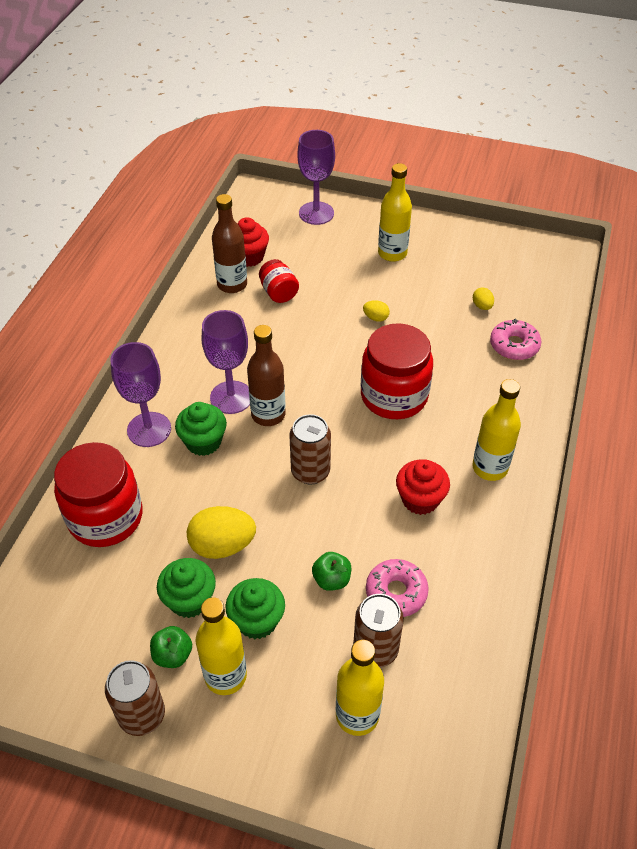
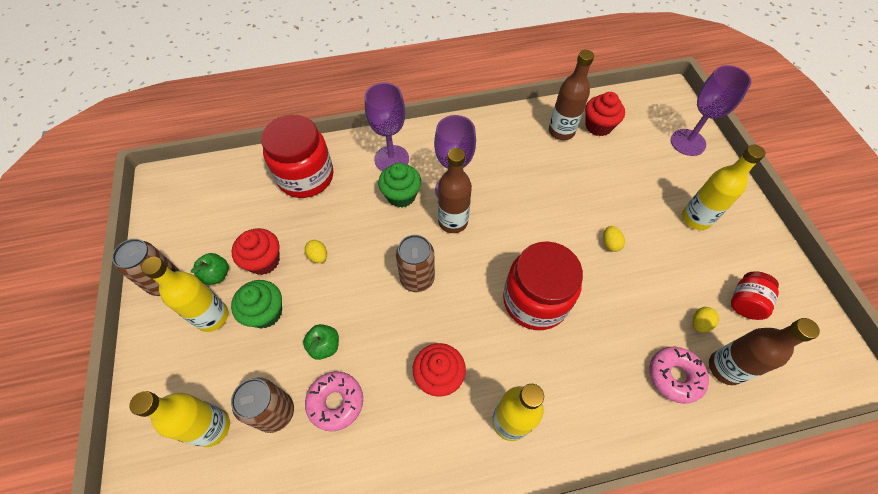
camera: 60 degrees right, 10 degrees up
green cupcake [157,558,216,618] -> red cupcake [231,228,280,275]
yellow egg [187,506,256,559] -> yellow egg [305,240,327,263], size x0.49
red jar [259,259,299,303] -> red jar moved to [731,271,779,320]
none -> brown bottle [709,318,820,385]

